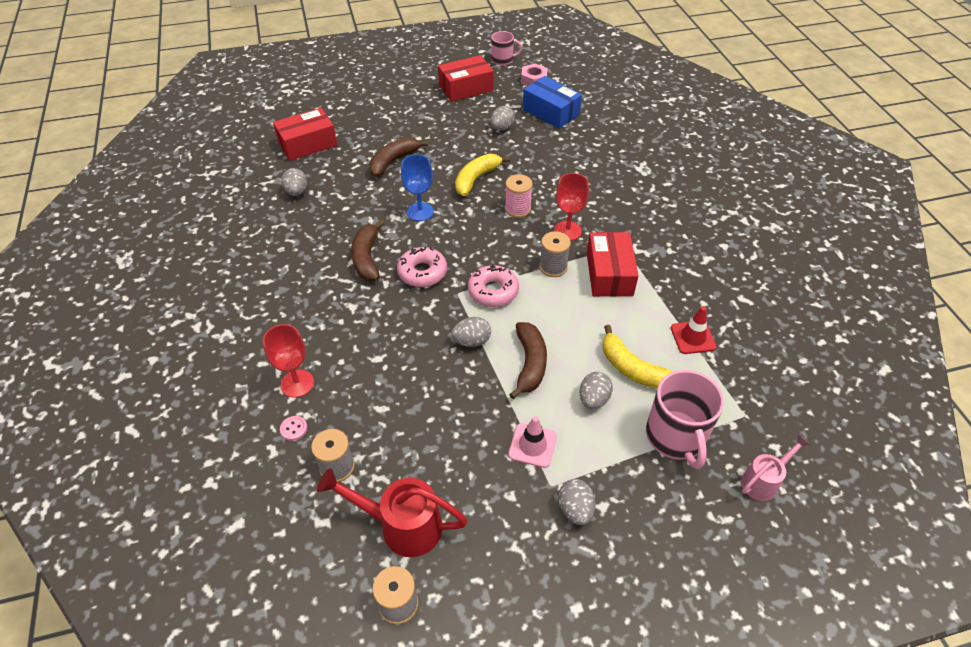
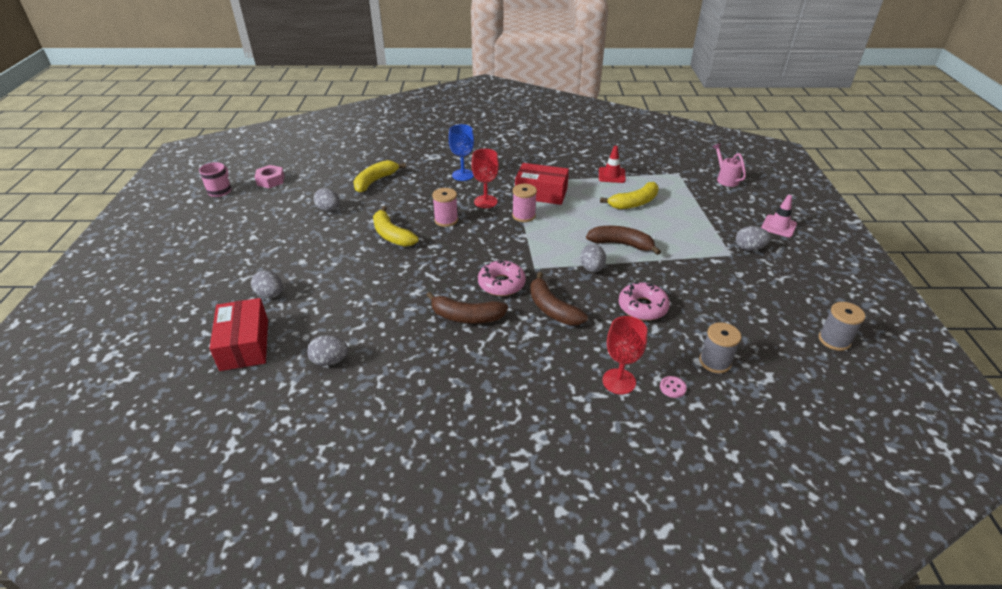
camera: 75 degrees left, 10 degrees down
red watering can [317,468,468,557] -> none
brown banana [369,137,429,177] -> brown banana moved to [530,272,588,326]
blue goblet [401,154,434,221] -> blue goblet moved to [449,124,474,181]
red box [438,55,494,102] -> none
pink donut [468,264,519,307] -> pink donut moved to [619,282,670,320]
pink traffic cone [508,416,557,468] -> pink traffic cone moved to [761,195,797,237]
blue box [523,76,582,129] -> none
grey spool [539,231,571,277] -> pink spool [512,184,537,222]
grey egg [579,372,613,410] -> grey egg moved to [251,270,283,298]
pink mug [646,370,724,469] -> none
none -> yellow banana [353,160,406,193]

